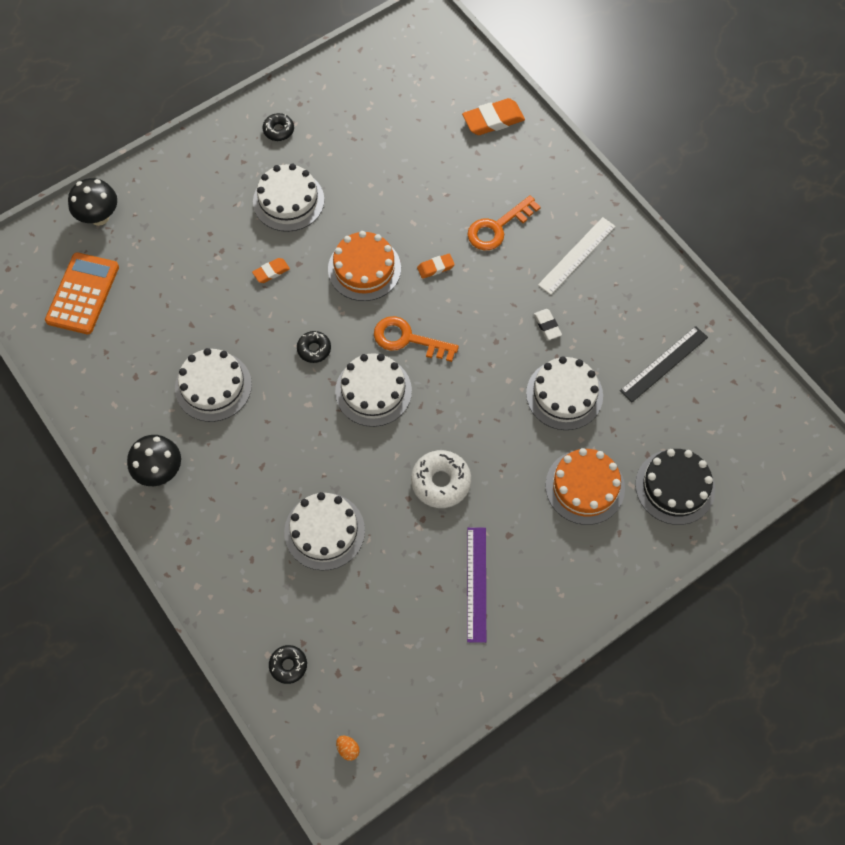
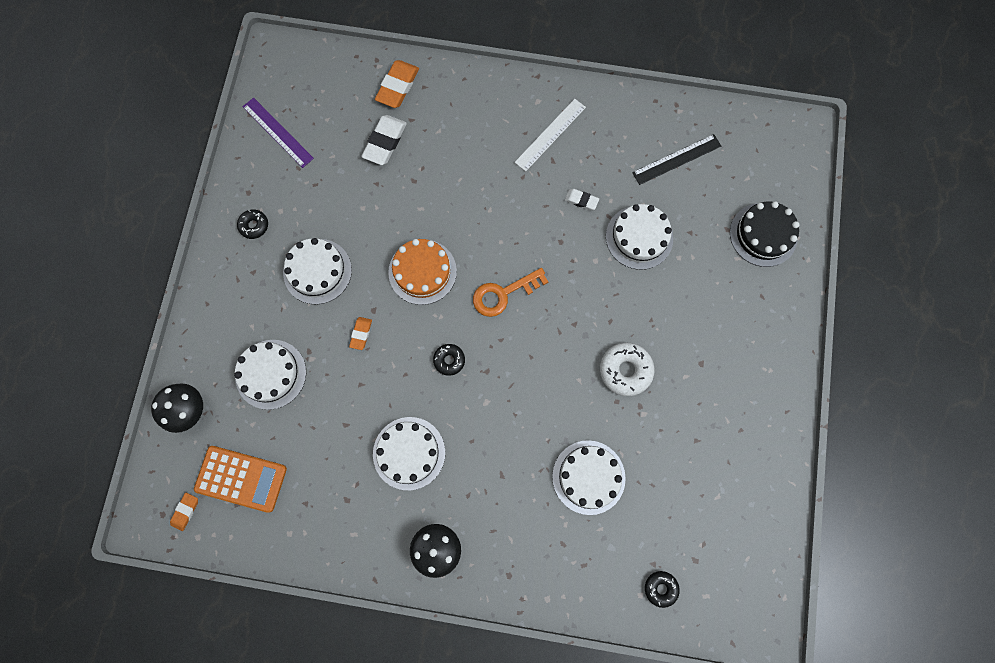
camera: 45 degrees left, 10 degrees up
orange calculator [45,252,119,334] -> orange calculator turned 135 degrees clockwise [194,446,287,513]
white cake [335,353,412,427] -> white cake moved to [234,340,306,410]
orange egg [336,735,360,761] -> none
orange eraser [417,254,455,279] -> orange eraser moved to [170,493,198,531]
orange key [467,195,541,250] -> none
purple ruler [467,527,486,643] -> purple ruler moved to [242,98,314,168]
white ruler [538,217,616,295] -> white ruler turned 45 degrees clockwise [515,99,586,172]
orange cake [545,448,625,525] -> none
black ruler [620,326,708,402] -> black ruler turned 60 degrees clockwise [632,134,721,185]
none -> white eraser [361,115,407,165]

